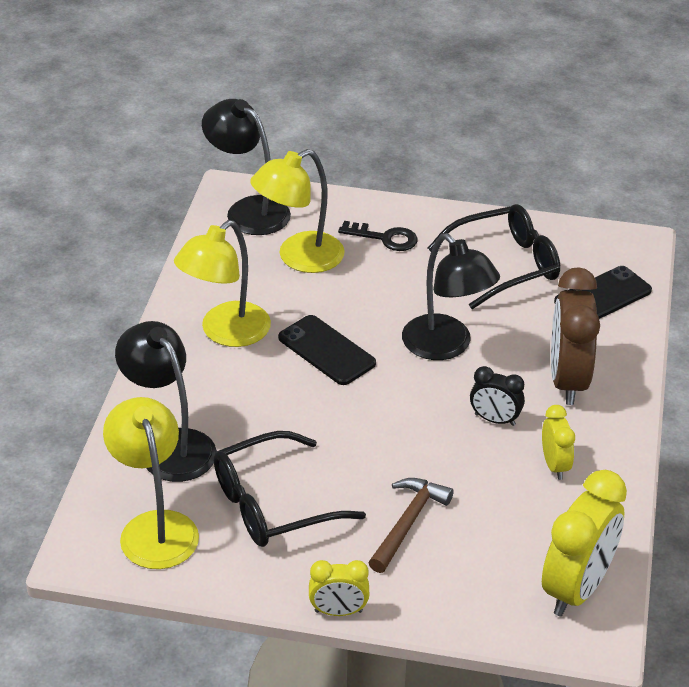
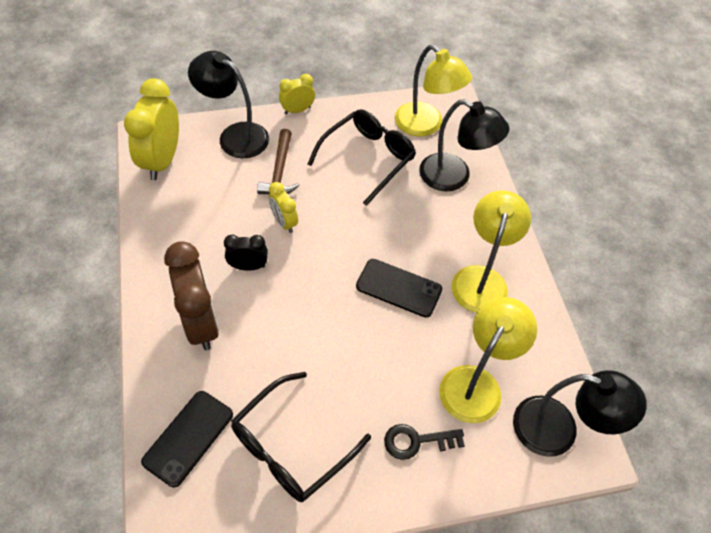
camera: 155 degrees right, 15 degrees up
black lamp [402,233,500,360] -> black lamp moved to [188,51,269,158]
yellow clock [542,405,575,480] -> yellow clock moved to [269,182,298,233]

